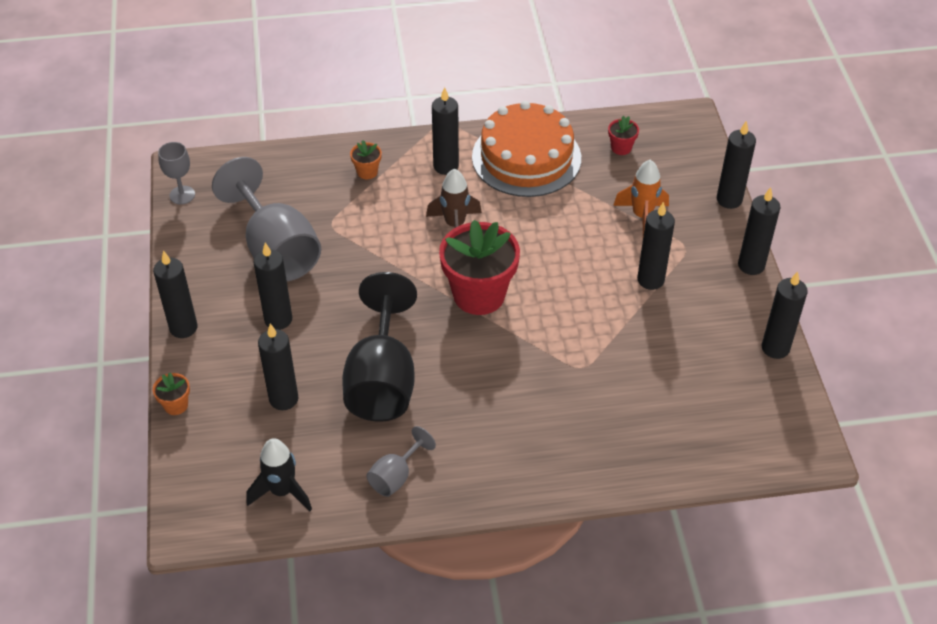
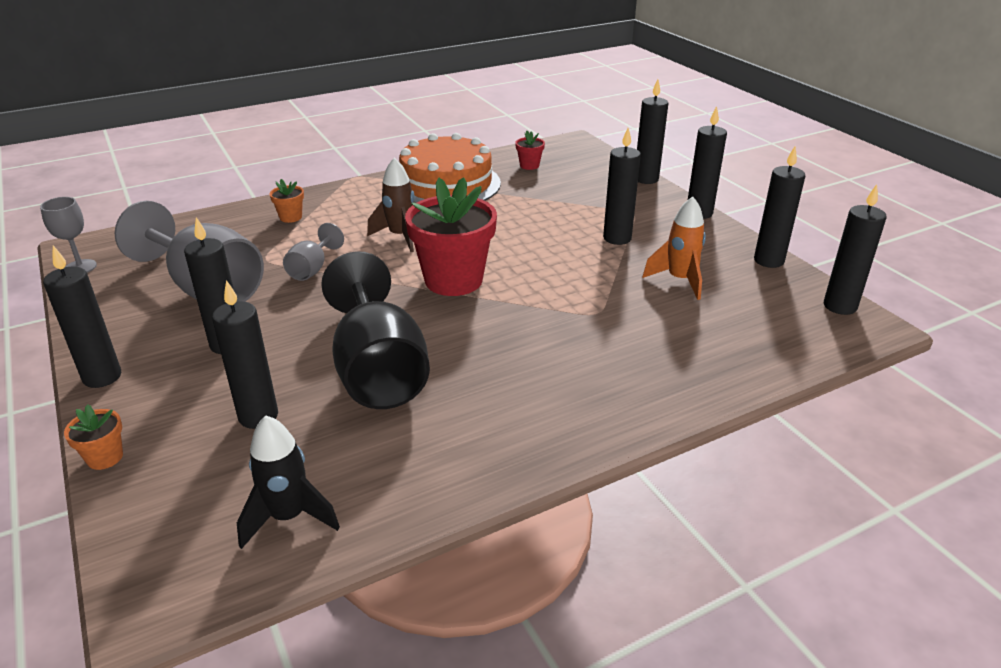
camera: 20 degrees left, 15 degrees down
grey goblet [366,426,436,497] -> grey goblet moved to [283,223,344,281]
black candle [432,87,459,175] -> black candle moved to [824,184,887,315]
orange rocket [613,160,669,236] -> orange rocket moved to [642,196,706,300]

